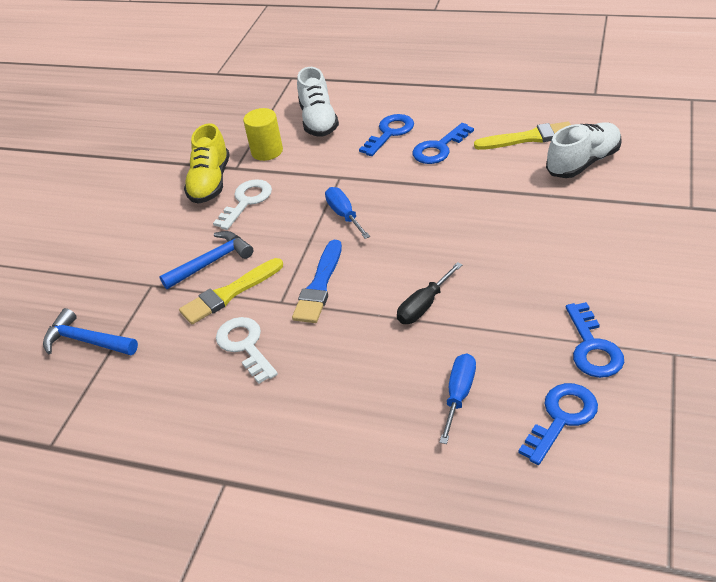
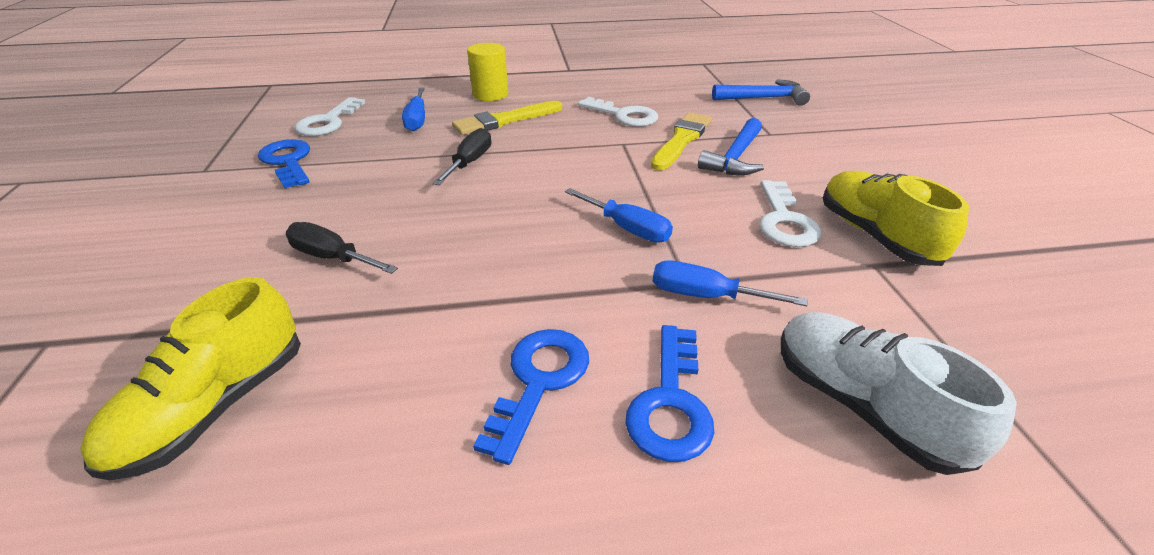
camera: 150 degrees right, 5 degrees down
yellow cylinder [243,108,283,161] -> yellow cylinder moved to [467,43,508,101]
blue brush [292,240,342,323] -> none
yellow brush [474,121,571,150] -> yellow brush moved to [452,101,562,135]
blue key [518,383,598,465] -> white key [295,97,365,136]
white shoe [546,123,622,178] -> yellow shoe [80,277,301,480]
none -> black screwdriver [286,222,398,274]
none -> blue screwdriver [653,260,808,306]

